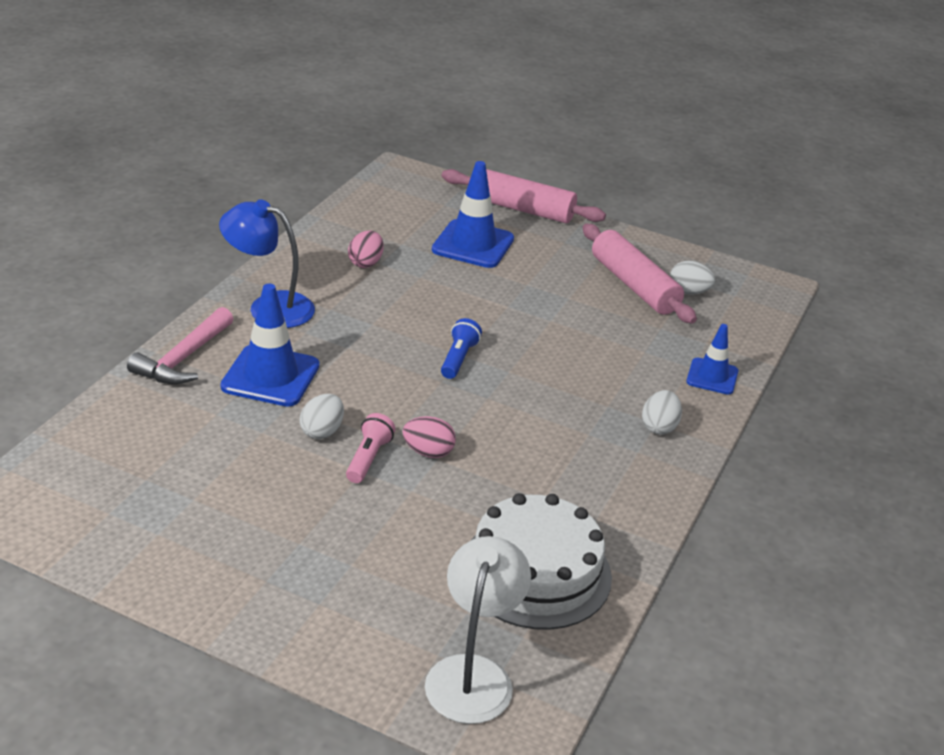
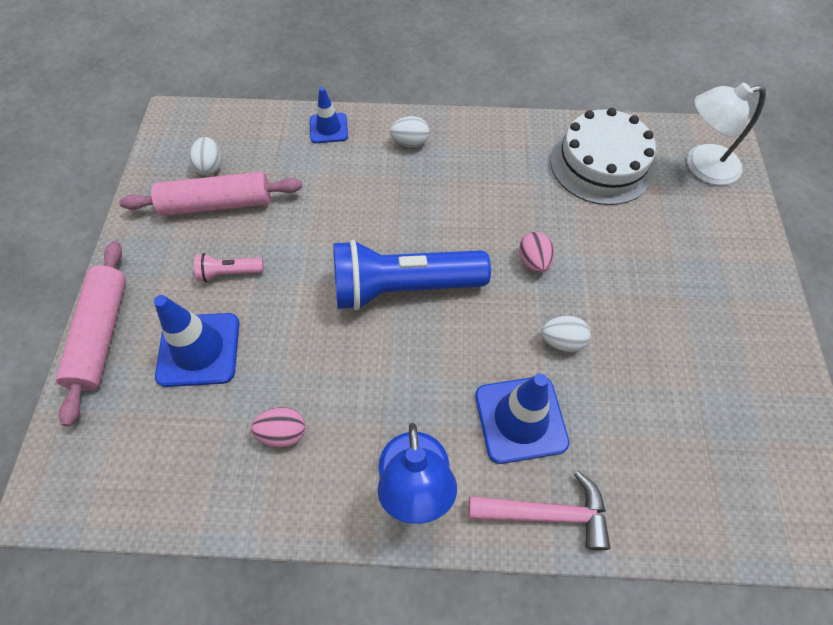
camera: 110 degrees left, 25 degrees up
pink flashlight [346,413,395,483] -> pink flashlight moved to [194,253,264,282]
blue flashlight [441,318,482,379] -> blue flashlight [333,239,491,311], size x2.32
pink rolling pin [582,224,697,324] -> pink rolling pin turned 45 degrees clockwise [120,172,302,216]

